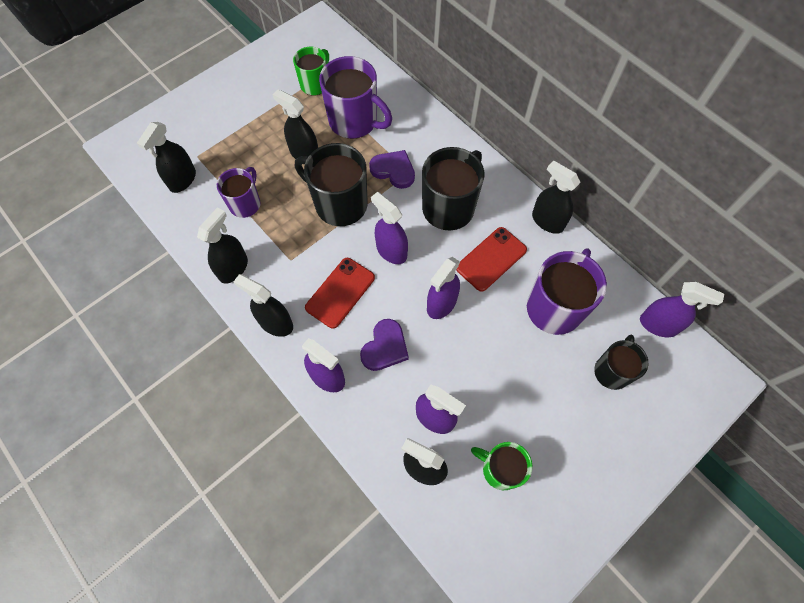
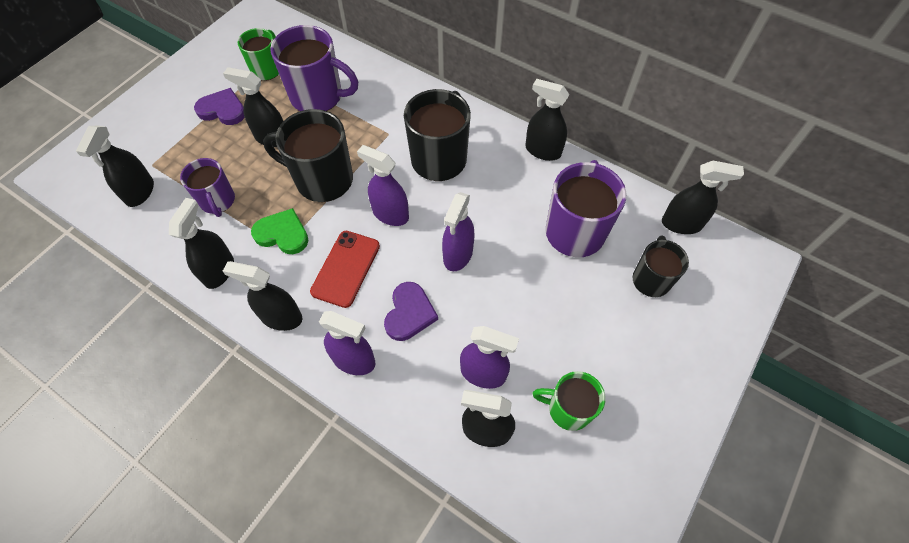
camera: 15 degrees left, 5 degrees down
purple mug [217,167,261,218] -> purple mug turned 150 degrees clockwise [180,158,235,217]
purple heart [369,150,415,189] -> purple heart moved to [194,88,245,125]
red phone [456,227,527,292] -> none
purple spray bottle [640,282,724,337] -> black spray bottle [662,161,744,234]
none -> green heart [251,208,309,254]

